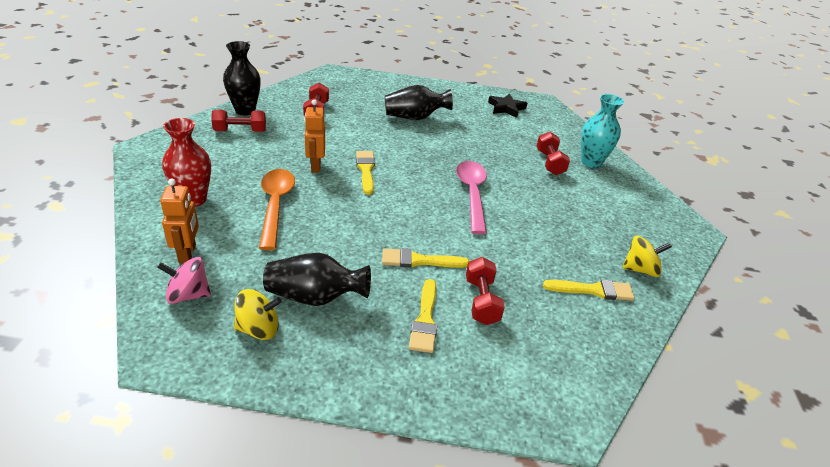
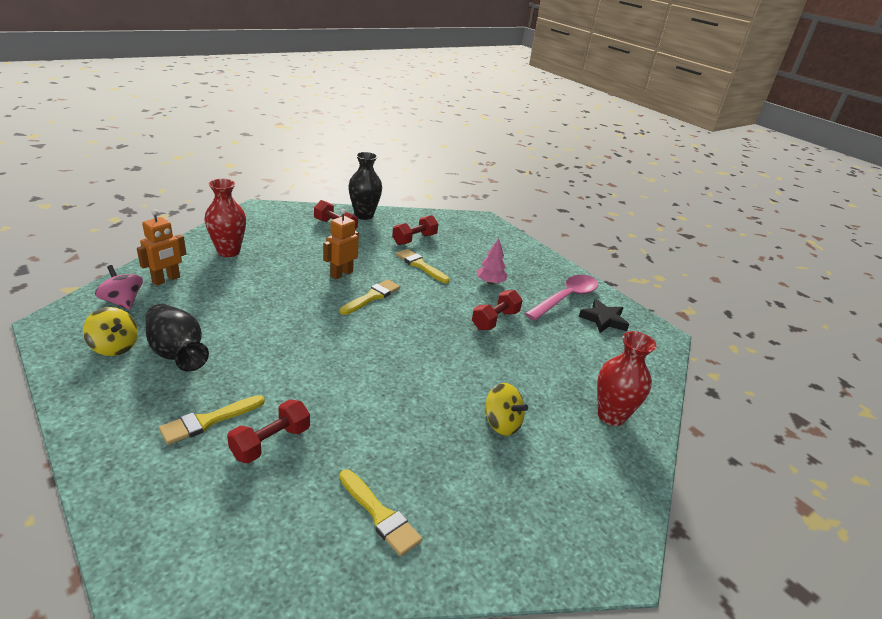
camera: 45 degrees right, 5 degrees down
orange spoon [259,169,295,250] -> none
yellow brush [382,248,469,268] -> yellow brush moved to [396,249,450,283]
black vase [385,85,453,120] -> pink tree [476,238,508,284]
pink spoon [456,161,487,234] -> pink spoon moved to [525,275,598,321]
red dumbbell [537,132,570,175] -> red dumbbell moved to [472,290,523,330]
turquoise vase [581,94,624,168] -> red vase [597,331,656,426]
yellow spinning top [622,235,672,277] -> yellow spinning top moved to [485,383,528,436]

